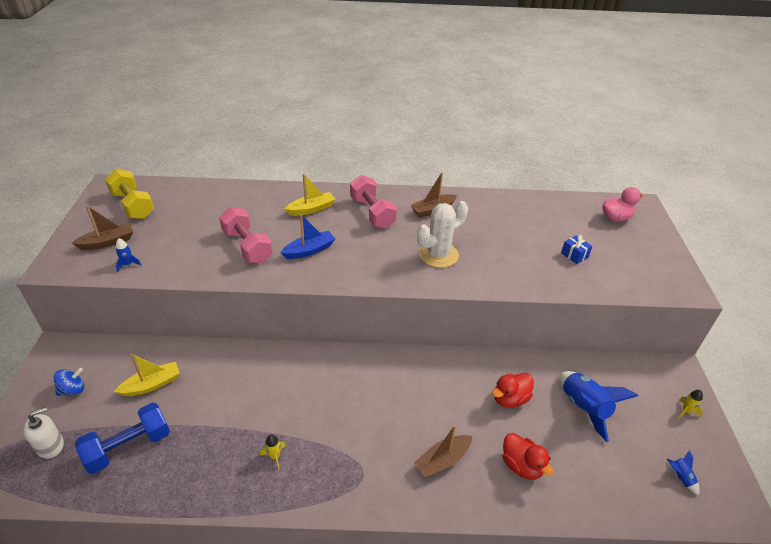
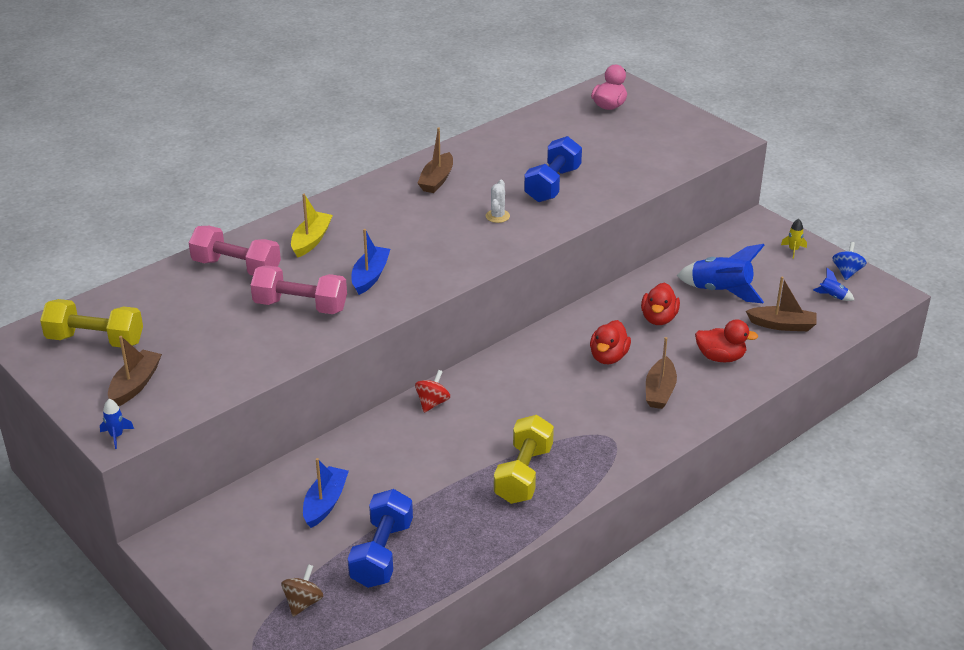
camera: 40 degrees left, 5 degrees down
white soap dispenser [23,407,64,459] -> brown spinning top [281,564,323,617]
blue spinning top [54,368,84,396] -> blue spinning top moved to [833,242,866,280]
yellow boat [114,354,180,396] -> blue boat [303,458,349,528]
blue rocket [116,238,141,272] -> blue rocket moved to [100,399,134,449]
yellow rocket [260,434,286,470] -> yellow dumbbell [494,415,554,504]
pink dumbbell [350,175,397,229] -> pink dumbbell moved to [189,226,281,275]
white cactus [417,201,468,268] -> white cactus [486,180,510,223], size x0.50
blue gift [561,235,592,264] -> none
none -> red spinning top [415,370,450,413]
none -> blue dumbbell [524,136,582,202]
none -> red duck [590,320,631,364]
none -> brown boat [746,276,817,331]

